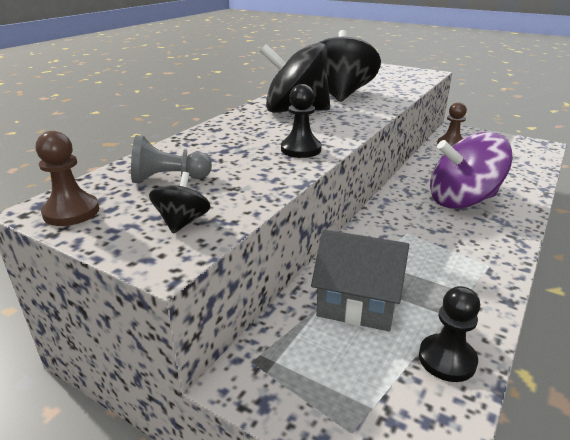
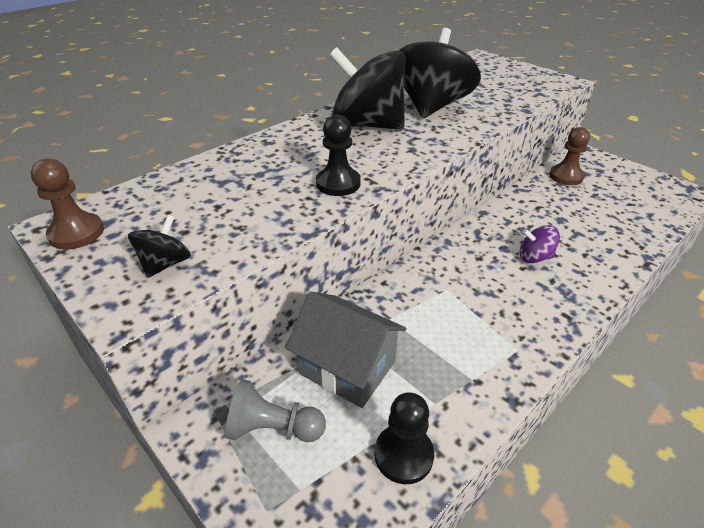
camera: 15 degrees right, 10 degrees up
grey pawn [131,135,212,183] -> grey pawn moved to [225,379,326,442]
purple spinning top [430,132,513,209] -> purple spinning top [520,225,560,263], size x0.44

